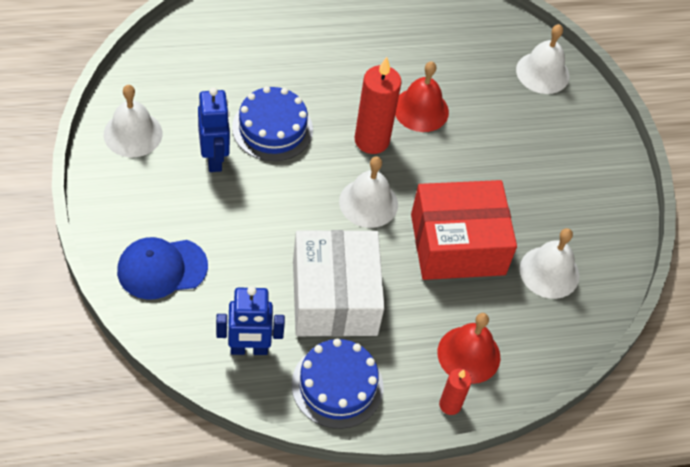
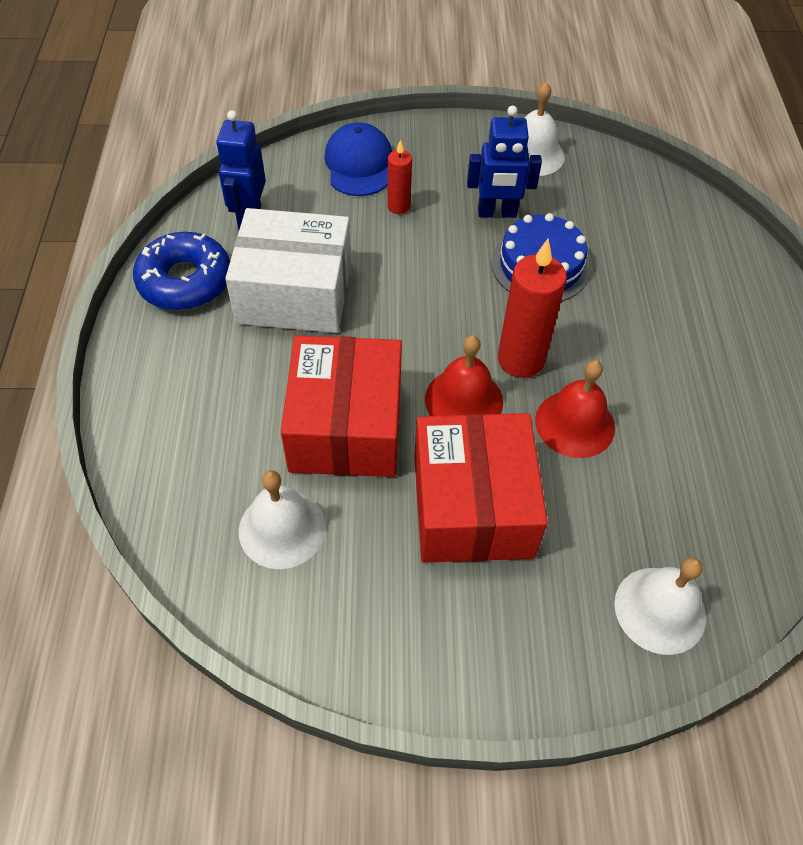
camera: 105 degrees right, 0 degrees up
blue cake [292,339,383,429] -> blue donut [133,232,230,310]
white bell [339,156,398,228] -> none
red bell [437,313,500,384] -> red bell moved to [425,335,503,416]
red candle [439,369,472,415] -> red candle moved to [387,140,412,214]
none -> red box [414,413,548,563]

